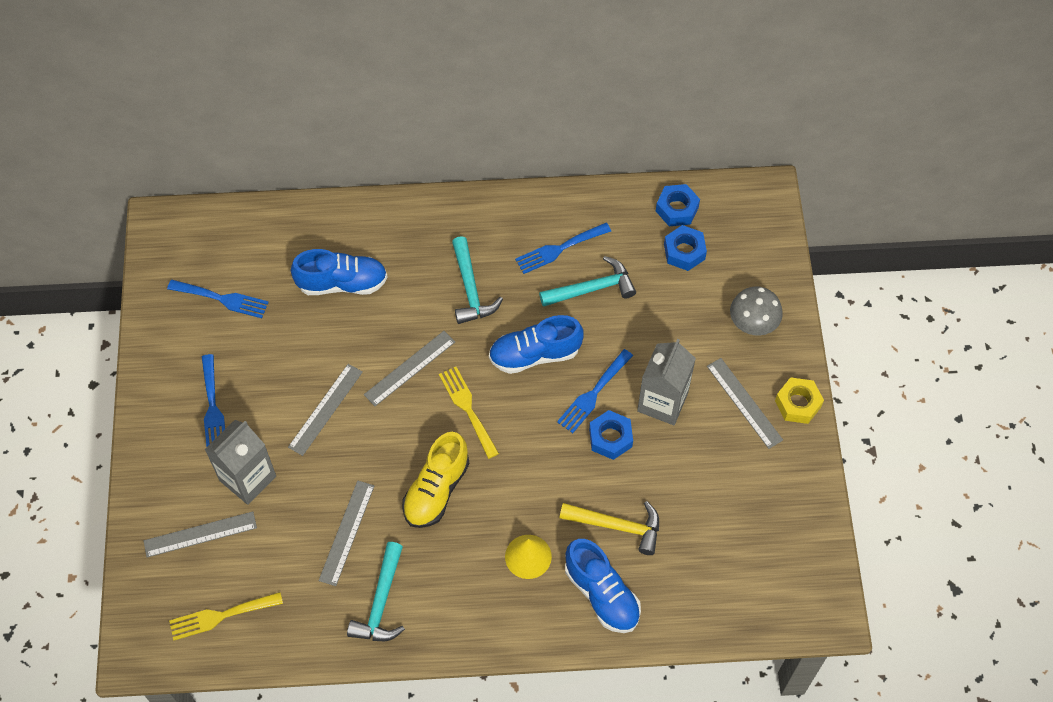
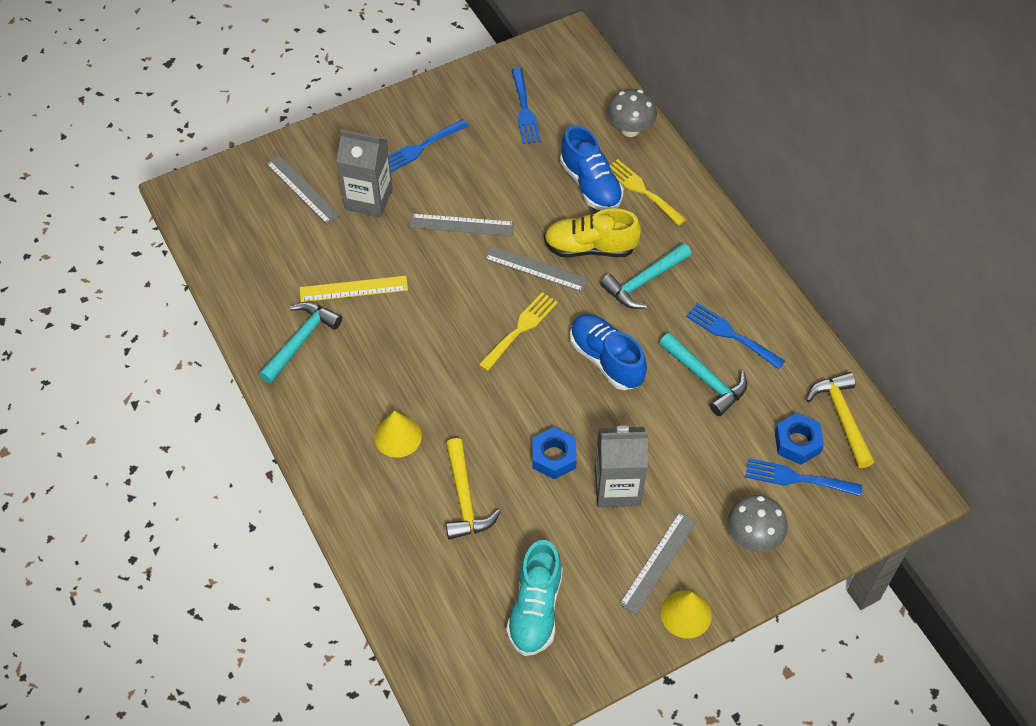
camera: 65 degrees right, 5 degrees down
yellow fork [169,592,283,640] -> yellow fork moved to [609,159,687,226]
grey ruler [319,480,375,586] -> yellow ruler [300,276,408,302]
turquoise hammer [347,542,405,641] -> turquoise hammer turned 135 degrees clockwise [259,302,342,384]
yellow shoe [402,432,469,528] -> yellow shoe moved to [544,208,641,258]
blue fork [557,349,633,433] -> blue fork moved to [745,458,862,496]
blue shoe [565,539,641,633] -> none
blue nut [656,184,700,226] -> yellow hammer [806,372,874,468]
yellow nut [775,377,824,424] -> yellow cone [661,590,712,639]
none -> turquoise shoe [506,540,563,656]
none -> grey mushroom [607,89,657,137]

